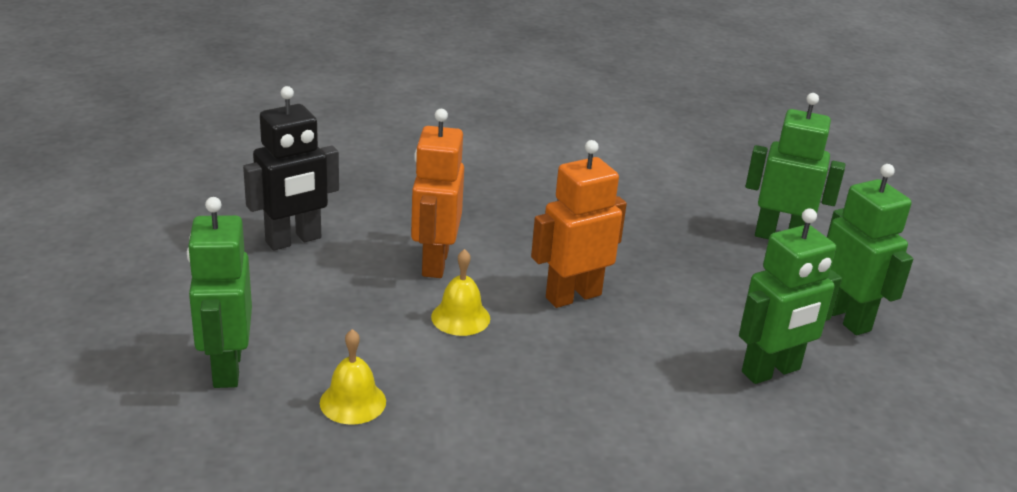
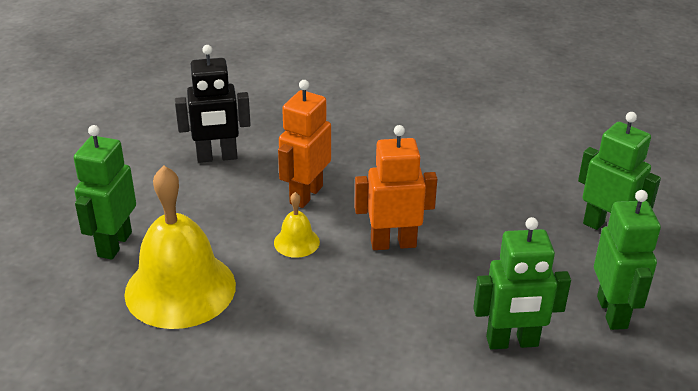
camera: 25 degrees right, 5 degrees up
yellow bell [320,329,386,425] -> yellow bell [124,166,236,329], size x2.26

